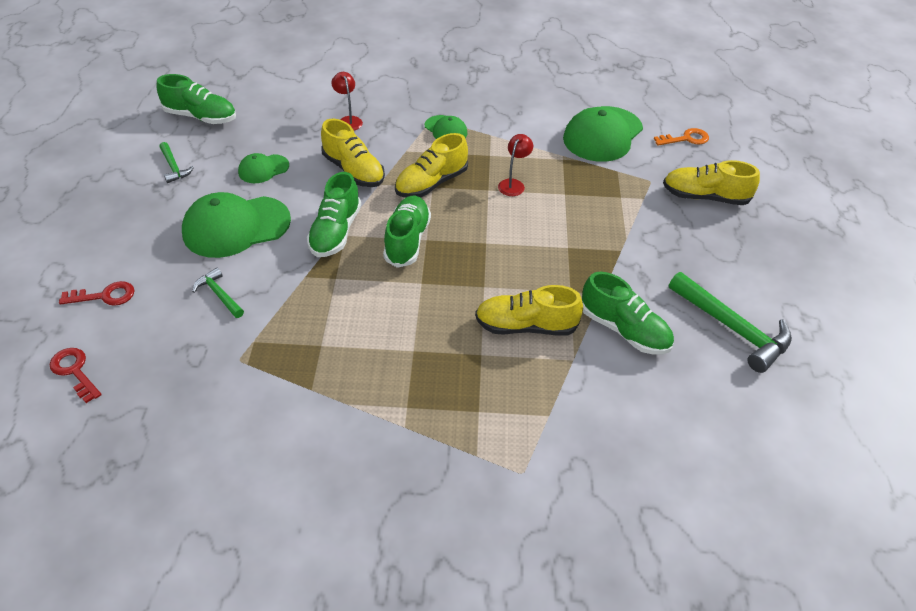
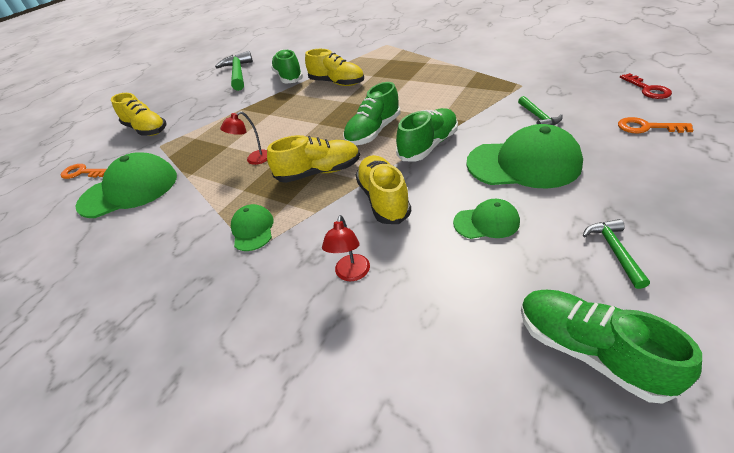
camera: 145 degrees left, 5 degrees down
red key [59,281,134,306] -> orange key [618,117,693,133]

